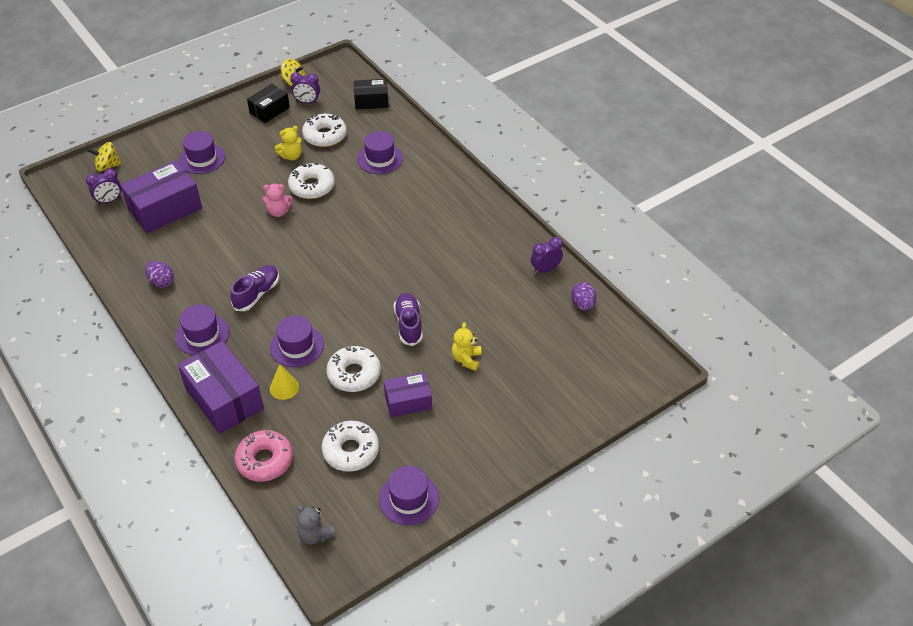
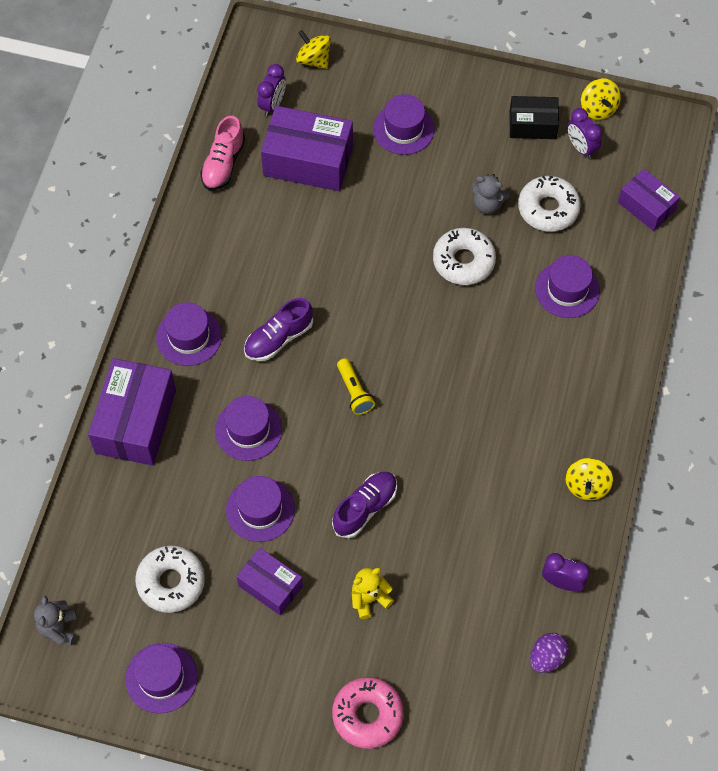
camera: 50 degrees right, 15 degrees up
purple clock [86,169,122,205] -> purple clock turned 90 degrees counterclockwise [257,64,286,116]
purple egg [145,261,174,288] -> none
purple shoe [230,265,279,311] -> purple shoe turned 150 degrees clockwise [244,298,313,361]
pink donut [235,430,293,482] -> pink donut moved to [332,677,404,749]
pink teddy bear [262,184,293,217] -> none
yellow cone [270,364,299,400] -> none
yellow teddy bear [275,126,302,160] -> grey teddy bear [471,174,510,214]
white donut [326,346,381,392] -> purple hat [226,476,295,542]
black box [354,79,388,110] -> purple box [618,169,680,231]
none -> pink shoe [200,116,245,190]
none -> yellow flashlight [337,358,375,415]
none -> yellow spinning top [566,458,613,500]

